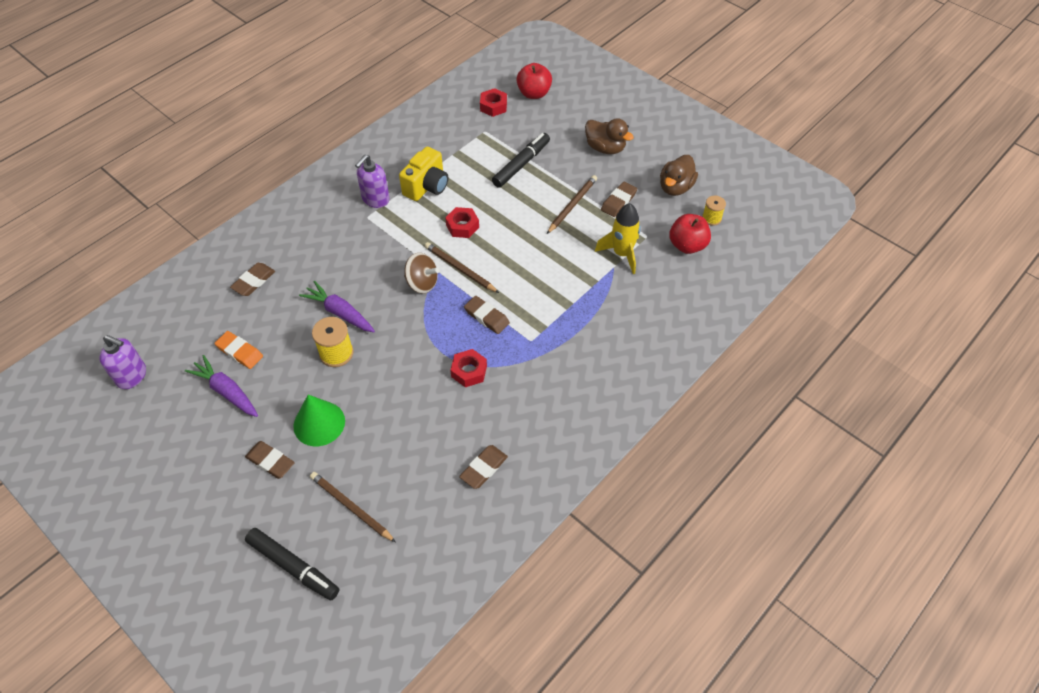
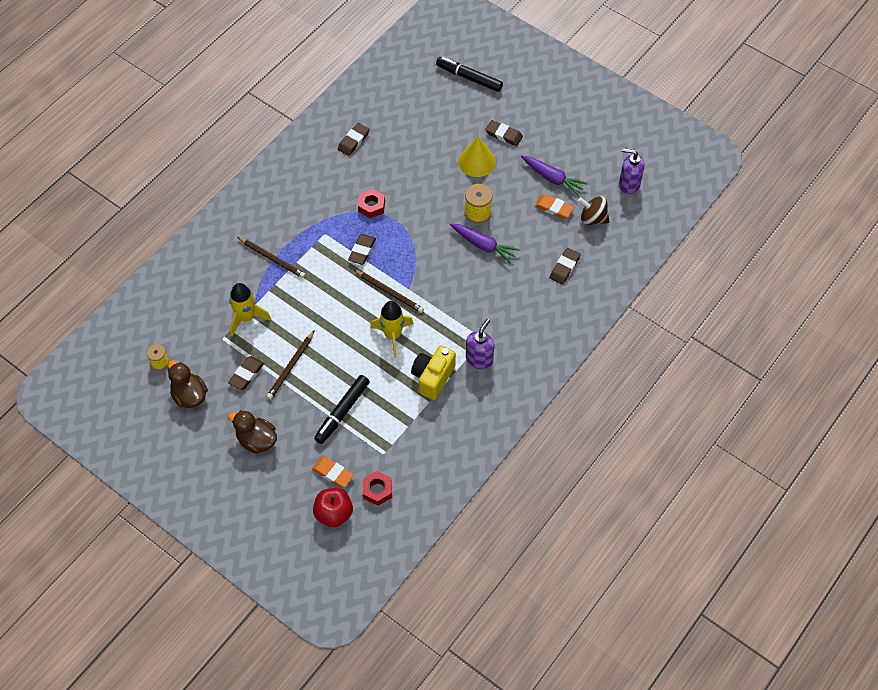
camera: 175 degrees right, 5 degrees up
green cone [293,395,345,446] -> yellow cone [458,136,496,177]
brown pencil [310,472,396,542] -> brown pencil moved to [237,237,306,278]
brown spinning top [404,253,439,294] -> brown spinning top moved to [578,196,609,225]
red nut [445,207,479,238] -> yellow rocket [370,301,414,358]
brown eraser [464,296,510,334] -> brown eraser turned 75 degrees clockwise [348,234,376,265]
brown duck [660,155,698,196] -> brown duck turned 60 degrees counterclockwise [168,360,208,408]
red apple [669,214,711,254] -> none
none -> orange eraser [312,456,354,488]

